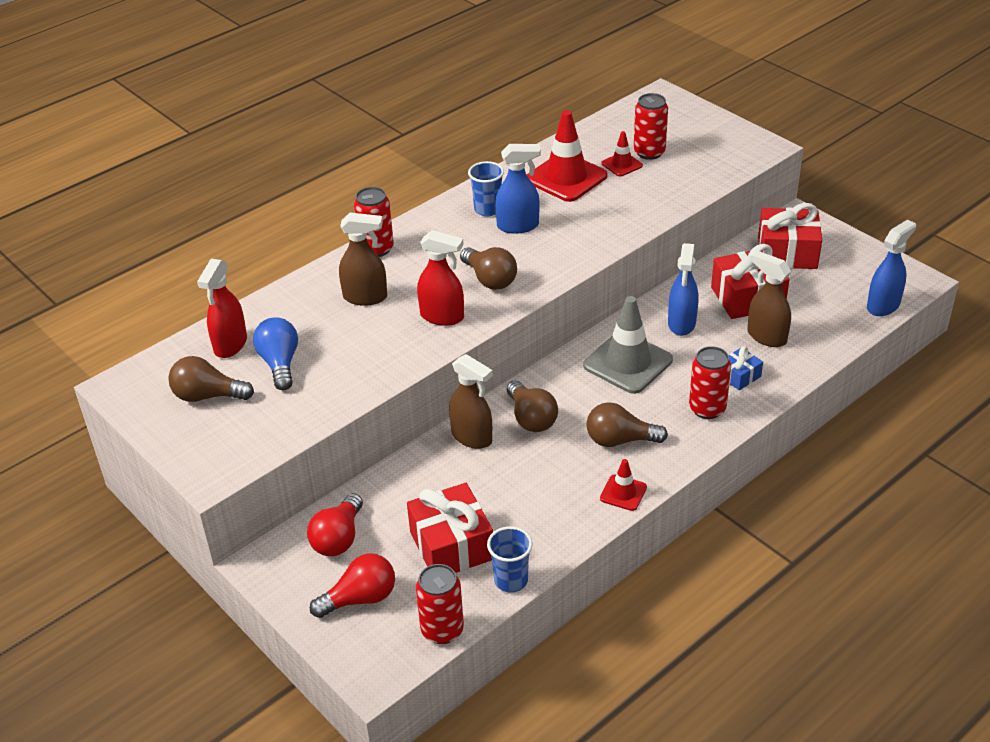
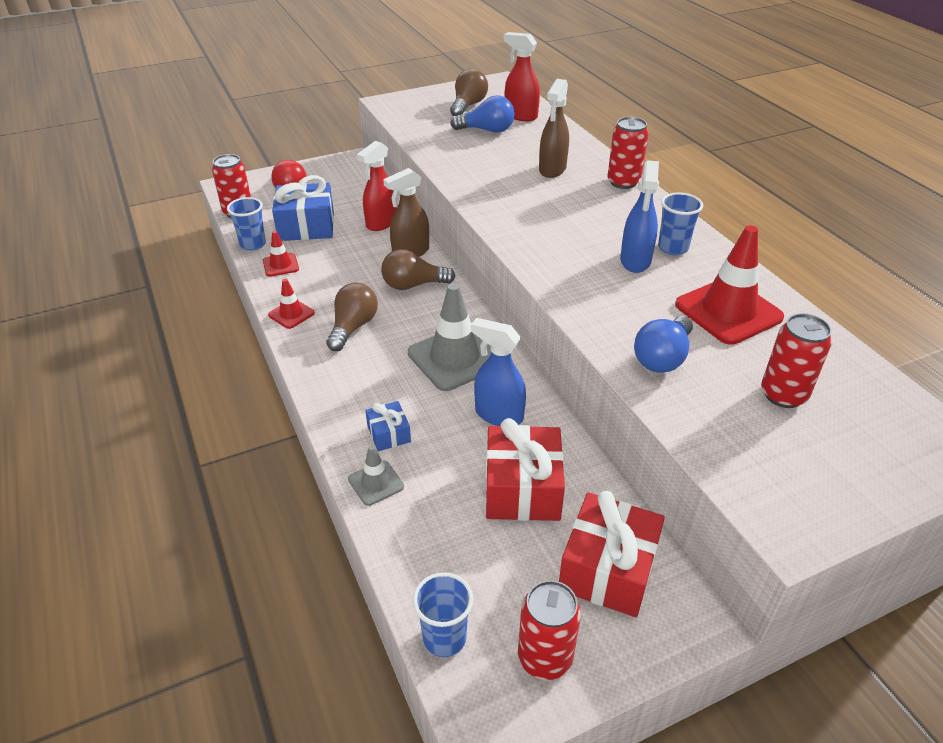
camera: 105 degrees right, 0 degrees up
red light bulb [307,493,363,556] -> none
red gift [407,483,493,573] -> blue gift [272,175,334,241]
red spray bottle [417,230,464,326] -> red spray bottle moved to [357,141,397,231]
brown light bulb [460,247,517,290] -> none
red traffic cone [601,131,643,176] -> red traffic cone moved to [263,231,299,277]
red can [689,346,731,419] -> red can moved to [518,580,581,680]
brown spray bottle [747,251,791,347] -> none
blue spray bottle [867,219,916,316] -> blue cup [413,572,473,657]
none -> grey traffic cone [348,445,404,506]
none -> blue light bulb [634,316,693,373]

